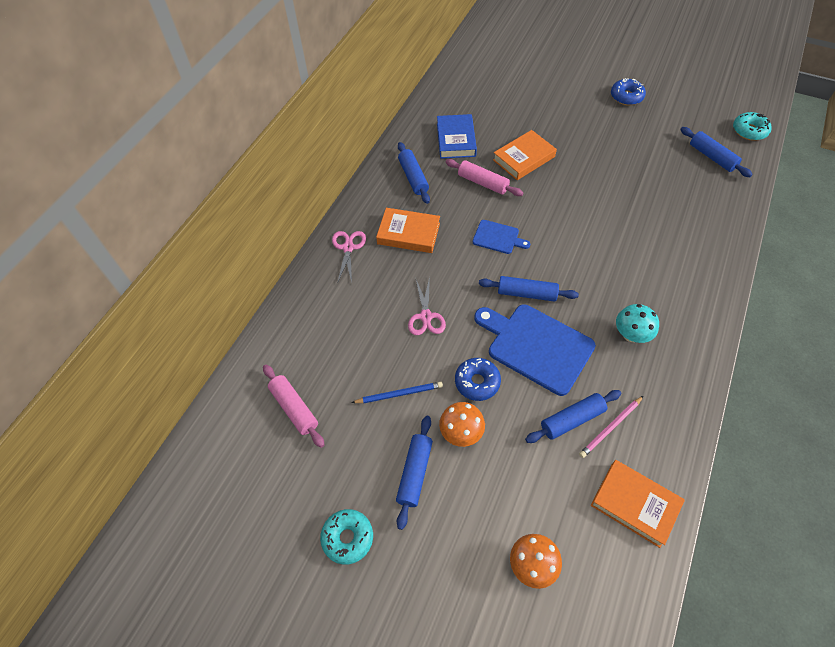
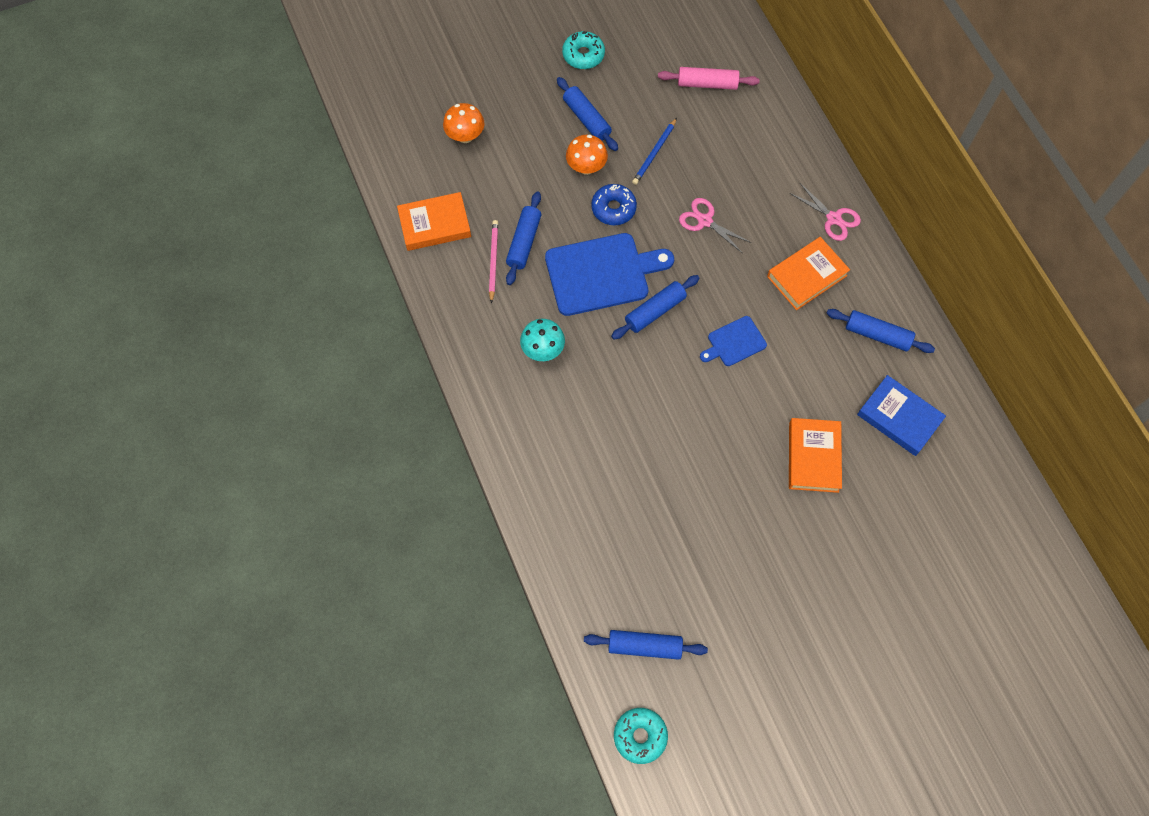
camera: 130 degrees right, 10 degrees up
pink rolling pin [446,159,523,196] -> none
blue donut [611,78,646,105] -> none

